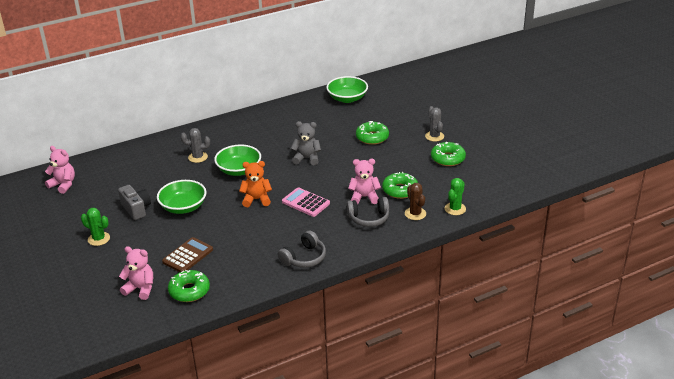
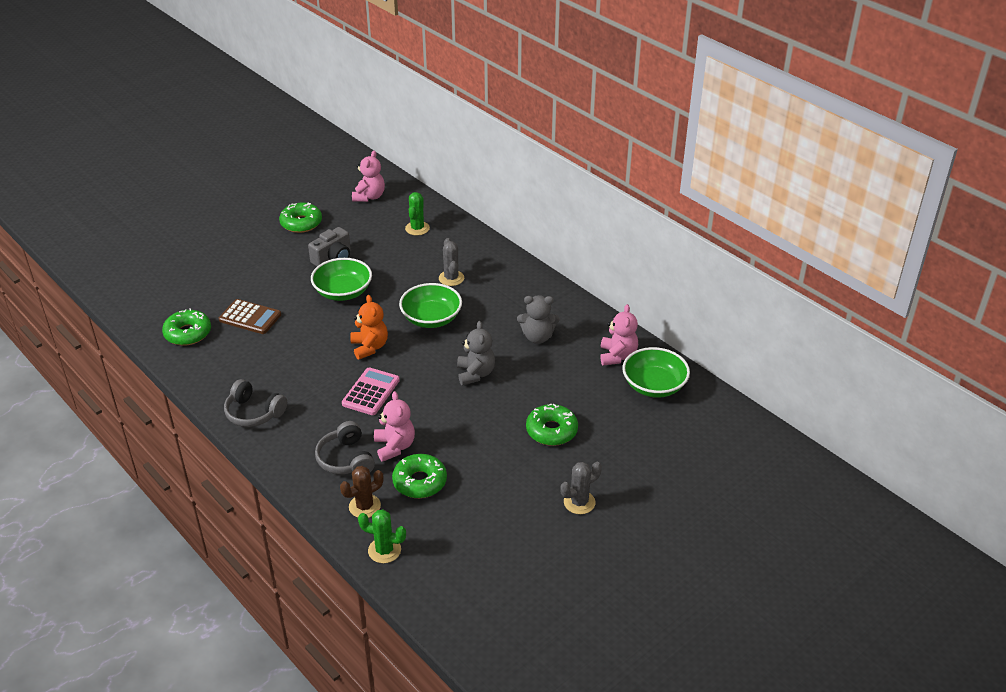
camera: 75 degrees right, 5 degrees up
green cactus [81,208,110,246] -> green cactus moved to [405,192,430,235]
pink teddy bear [119,246,153,300] -> pink teddy bear moved to [600,304,638,365]
green donut [431,142,466,166] -> green donut moved to [279,203,322,233]
none -> grey teddy bear [517,295,560,344]

